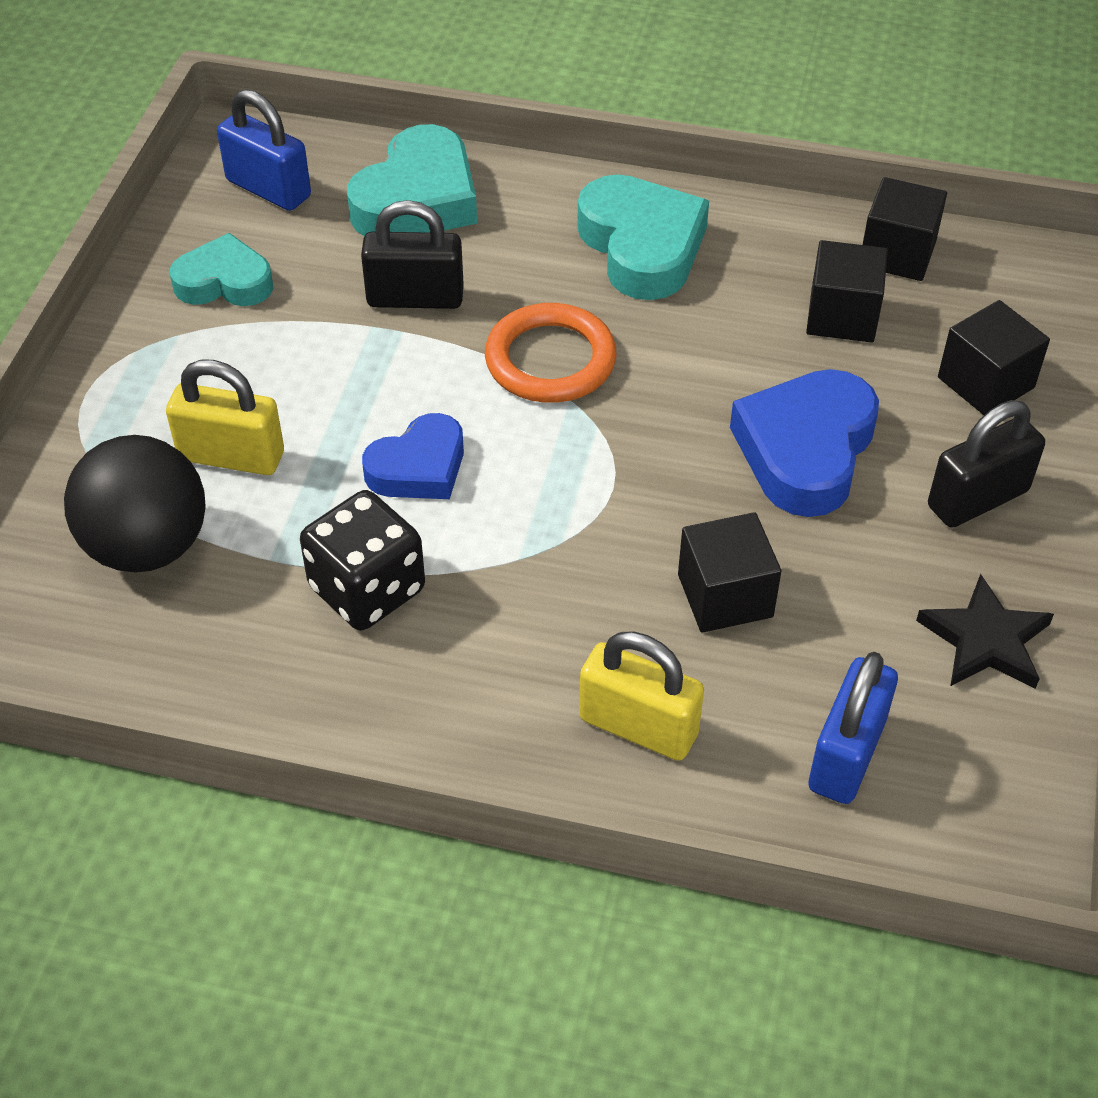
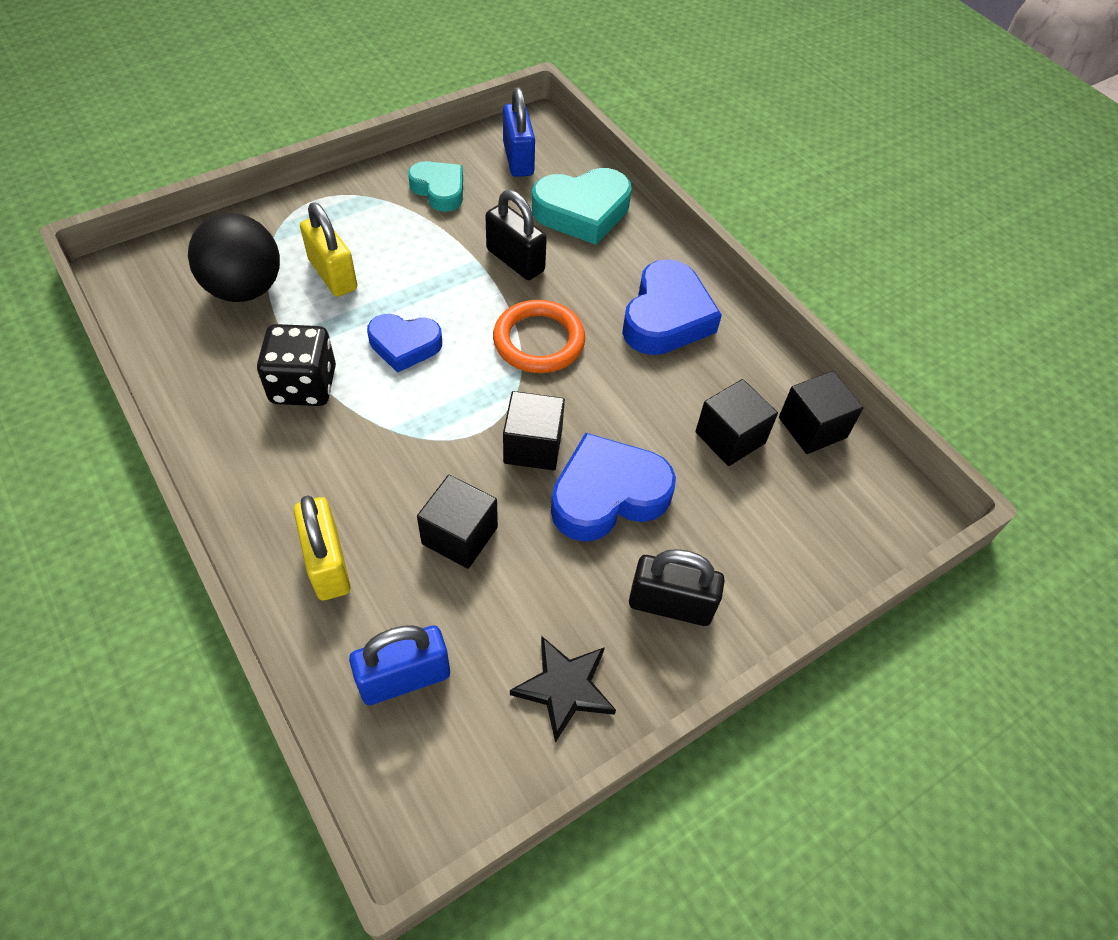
camera: 40 degrees right, 5 degrees up
turquoise heart [577,174,709,300] -> blue heart [622,259,722,355]
black cube [938,300,1050,415] -> black cube moved to [503,391,565,470]

